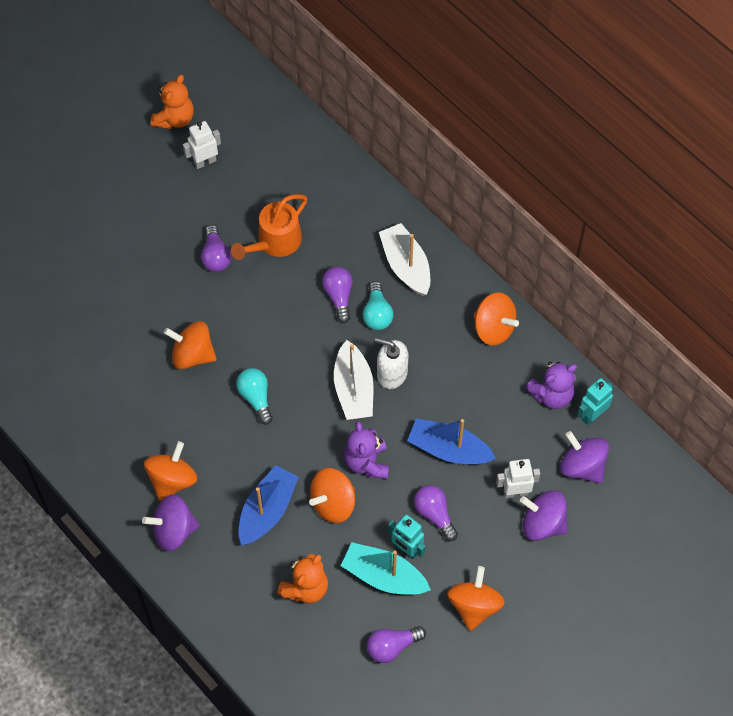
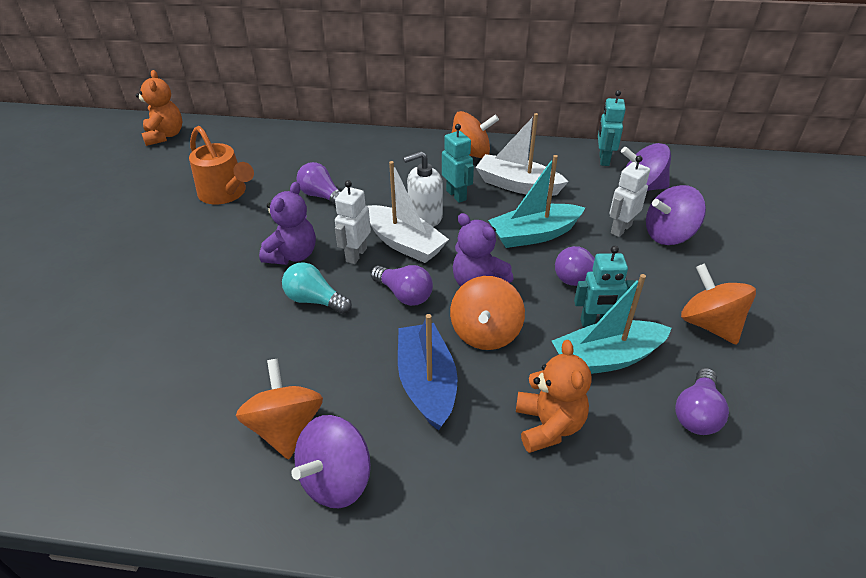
camera: 40 degrees left, 20 degrees down
orange teddy bear [151,75,194,129] -> orange teddy bear moved to [136,70,182,146]
orange spinning top [164,321,217,369] -> none
white robot [183,121,221,169] -> white robot moved to [335,180,371,264]
purple light bulb [201,225,231,272] -> purple light bulb moved to [371,265,433,306]
orange watering can [231,194,308,260] -> orange watering can turned 45 degrees counterclockwise [189,126,254,204]
turquoise light bulb [362,281,394,330] -> none
white boat [379,223,430,296] -> white boat moved to [475,113,568,196]
blue boat [407,419,496,465] -> turquoise boat [488,155,585,248]
purple teddy bear [525,361,577,409] -> purple teddy bear moved to [259,182,316,265]
none -> turquoise robot [442,124,474,203]

